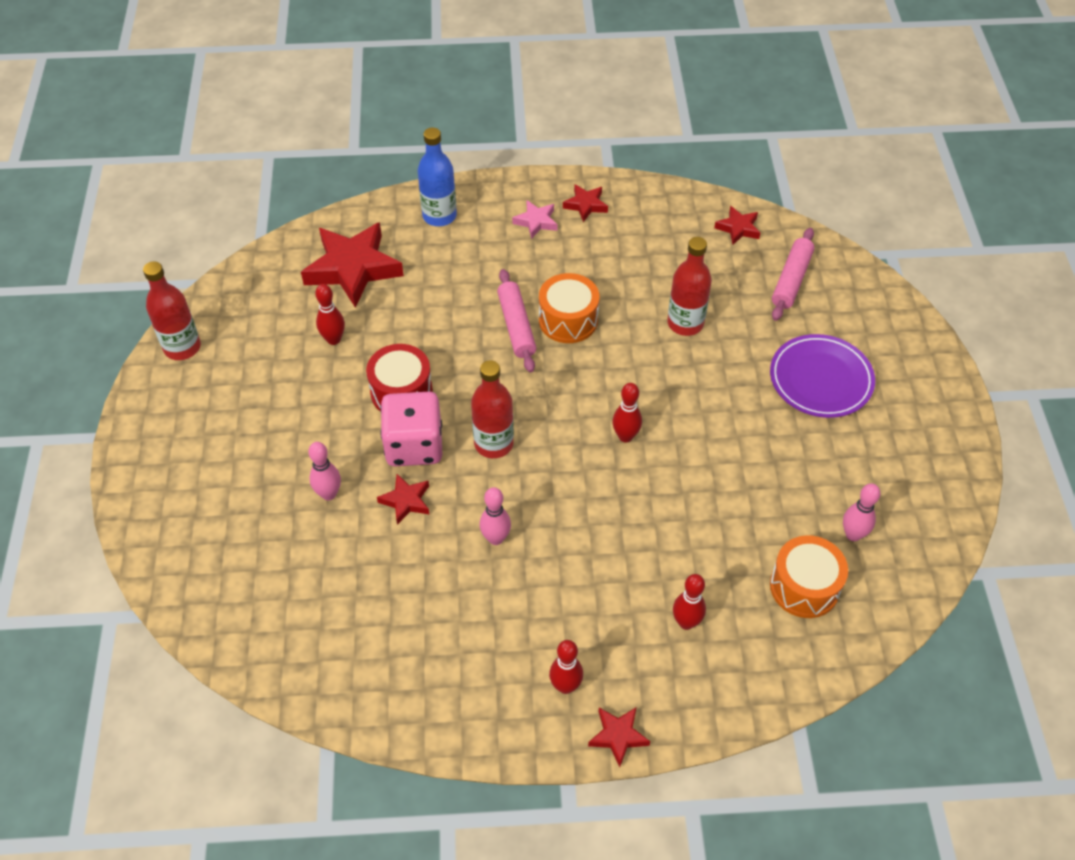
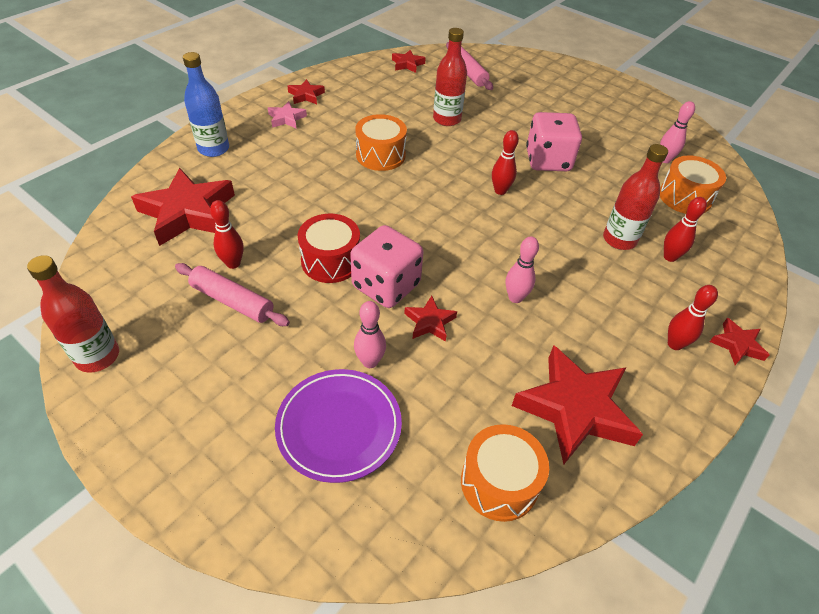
camera: 50 degrees left, 5 degrees down
red bottle [471,360,514,458] -> red bottle moved to [603,144,668,250]
pink rolling pin [497,269,536,372] -> pink rolling pin moved to [175,263,290,326]
purple plate [770,334,875,418] -> purple plate moved to [275,369,402,483]
none -> orange drum [461,424,549,522]
none -> red star [512,345,643,464]
none -> pink dice [526,112,582,171]

